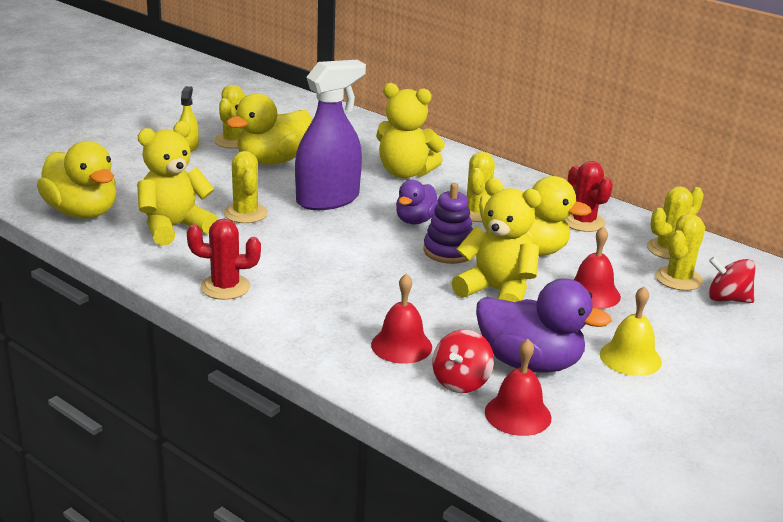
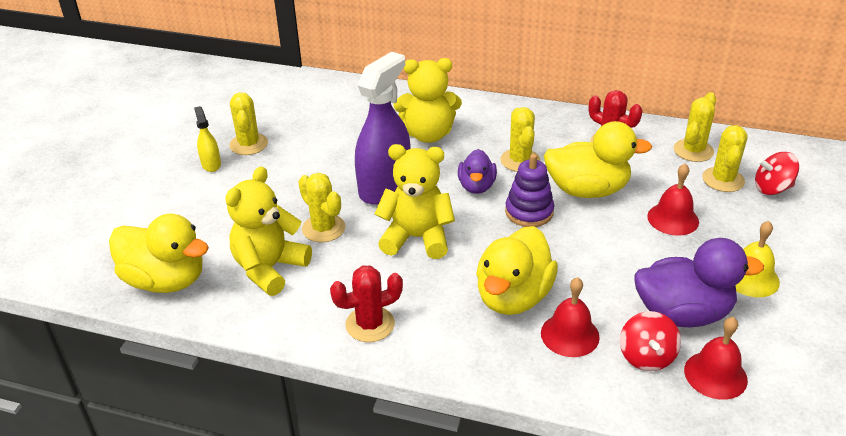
camera: 20 degrees left, 10 degrees up
yellow duck [226,93,312,165] -> yellow duck moved to [476,226,558,315]
yellow teddy bear [452,178,541,302] -> yellow teddy bear moved to [375,144,455,259]

